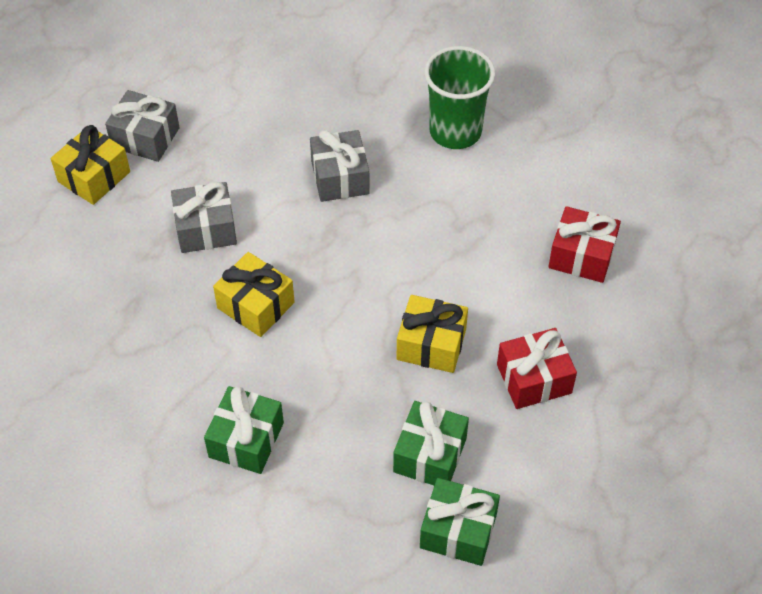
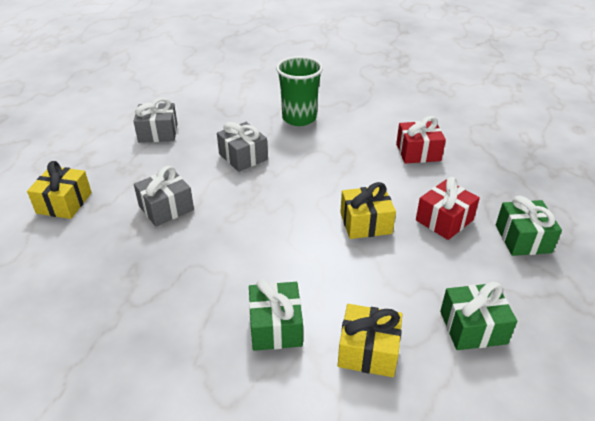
camera: 25 degrees left, 15 degrees down
grey gift [105,90,180,162] -> grey gift moved to [133,98,178,143]
yellow gift [213,252,295,337] -> yellow gift moved to [338,304,402,377]
green gift [393,401,469,485] -> green gift moved to [496,196,562,256]

